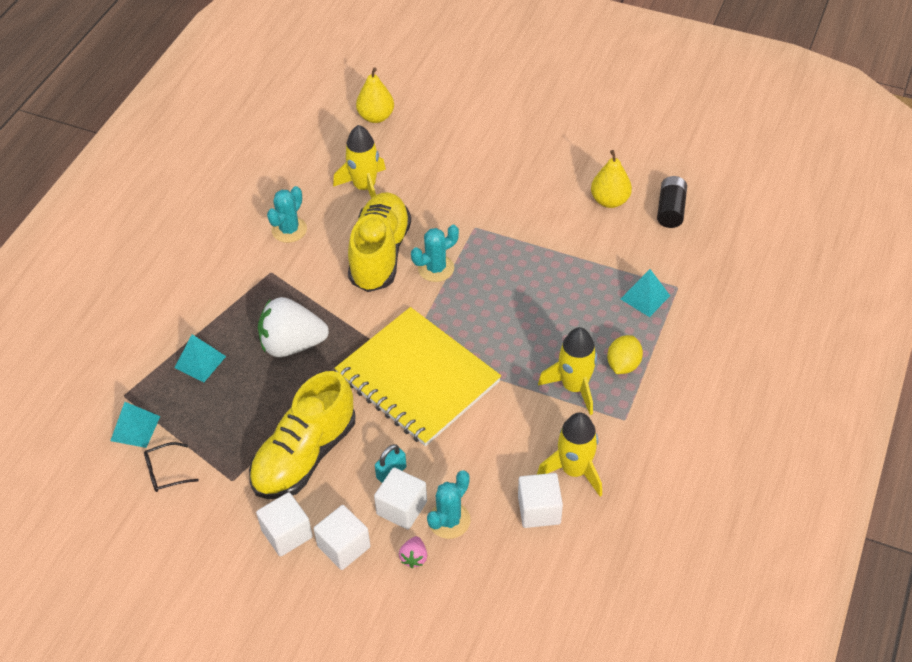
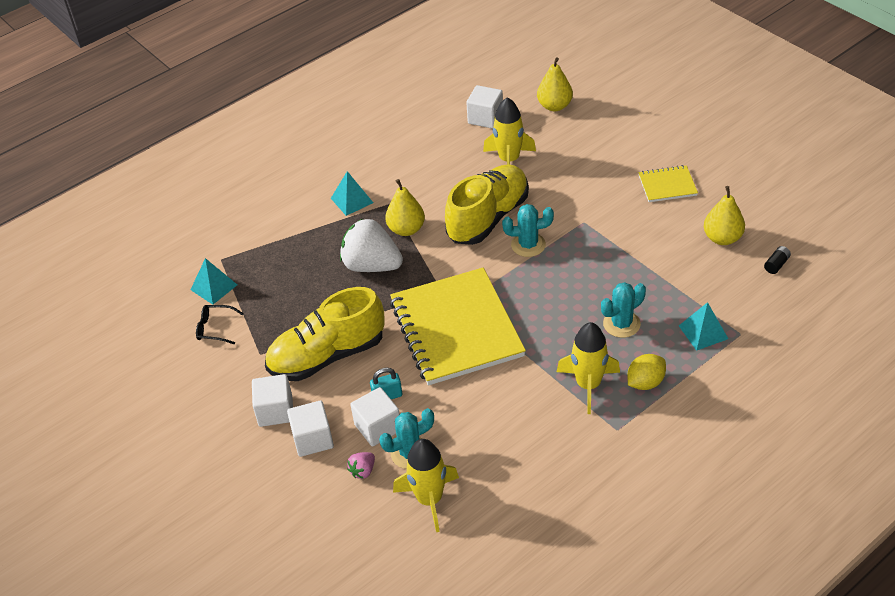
camera: 30 degrees right, 5 degrees down
turquoise pyramid [174,334,226,382] -> turquoise pyramid moved to [331,171,373,216]
turquoise cactus [267,186,307,243] -> turquoise cactus moved to [601,282,646,338]
white cube [518,473,563,528] -> white cube moved to [466,85,503,129]
yellow rocket [537,412,602,496] -> yellow rocket moved to [393,439,459,532]
black battery [657,176,687,228] -> black battery [764,246,791,274], size x0.57
none -> yellow pear [385,179,425,236]
none -> yellow notebook [638,165,698,202]

